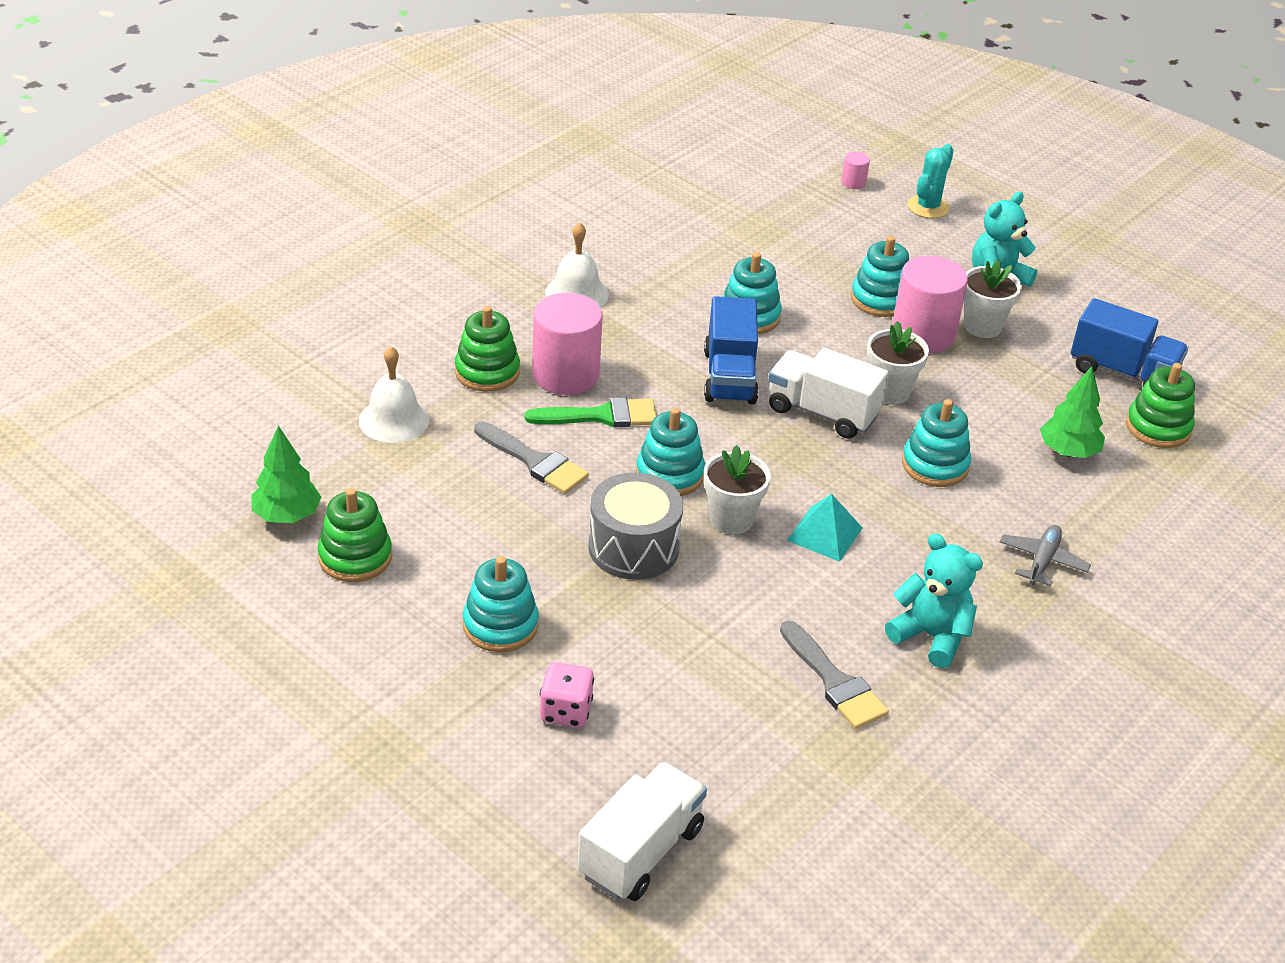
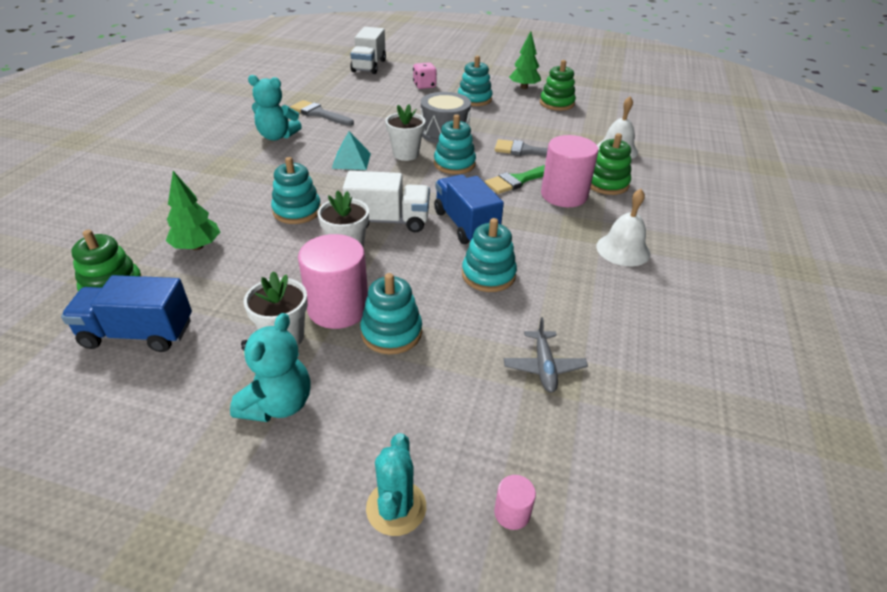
camera: 155 degrees right, 0 degrees up
green tree [251,426,322,523] -> green tree moved to [509,31,541,89]
grey plane [1000,525,1091,586] -> grey plane moved to [504,317,588,393]

